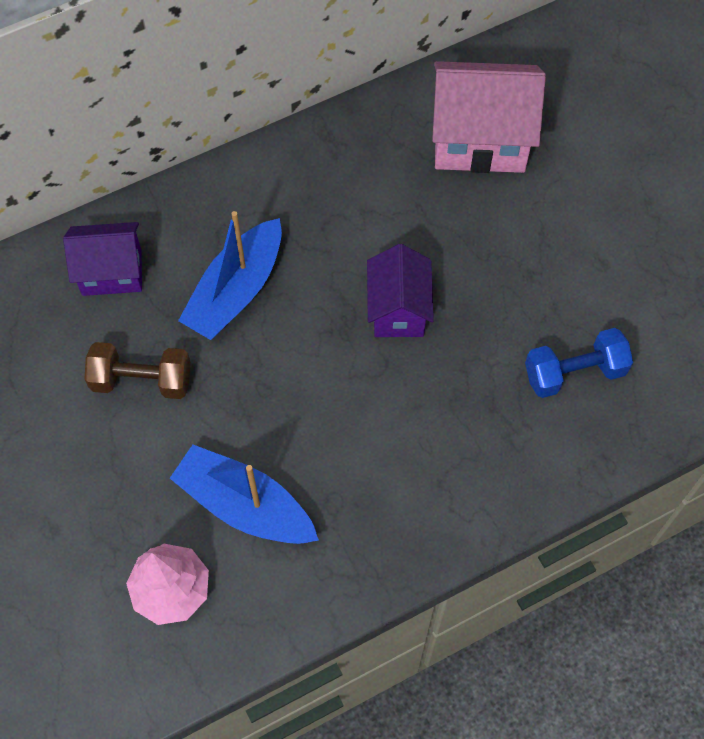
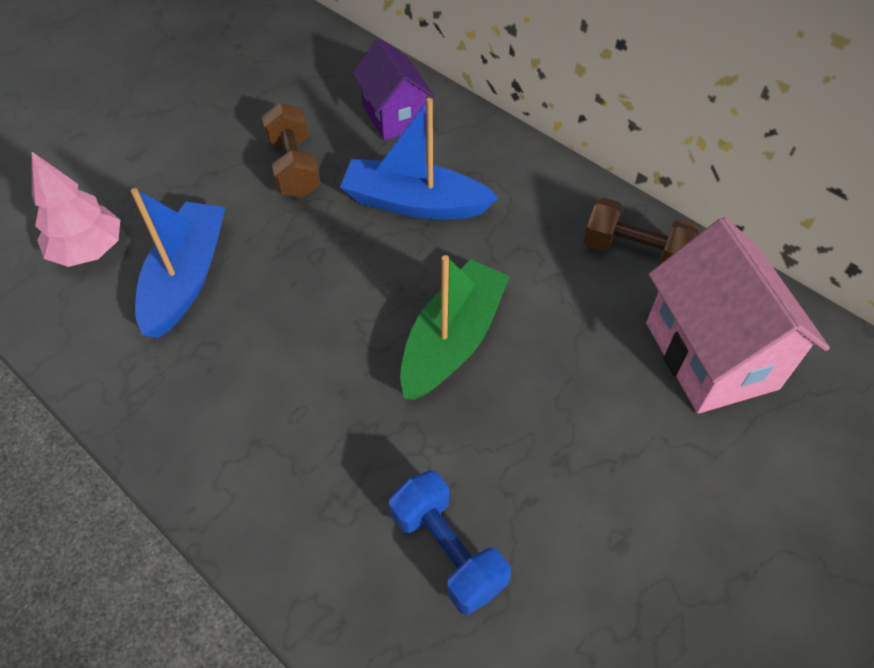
camera: 70 degrees right, 10 degrees down
purple house [367,244,434,337] -> green boat [400,255,510,400]
none -> brown dumbbell [583,198,699,265]

